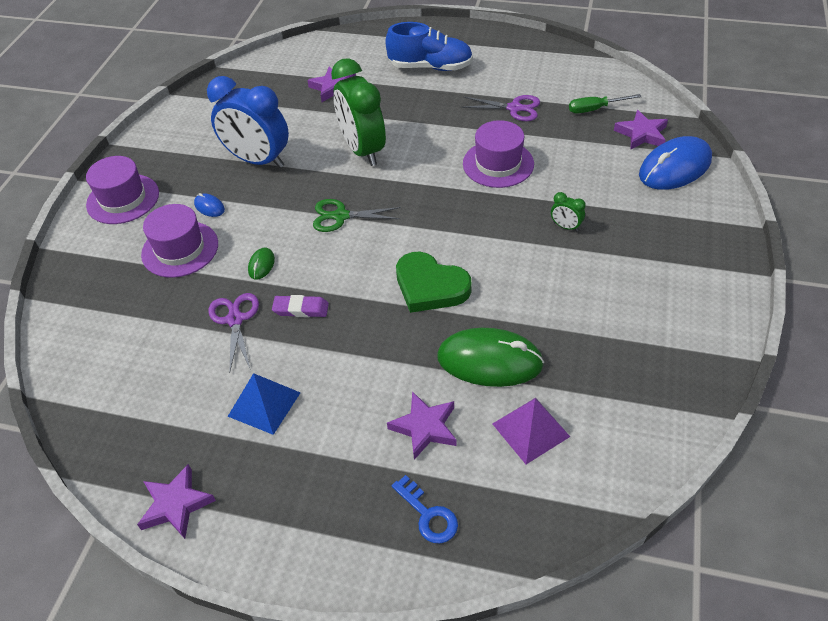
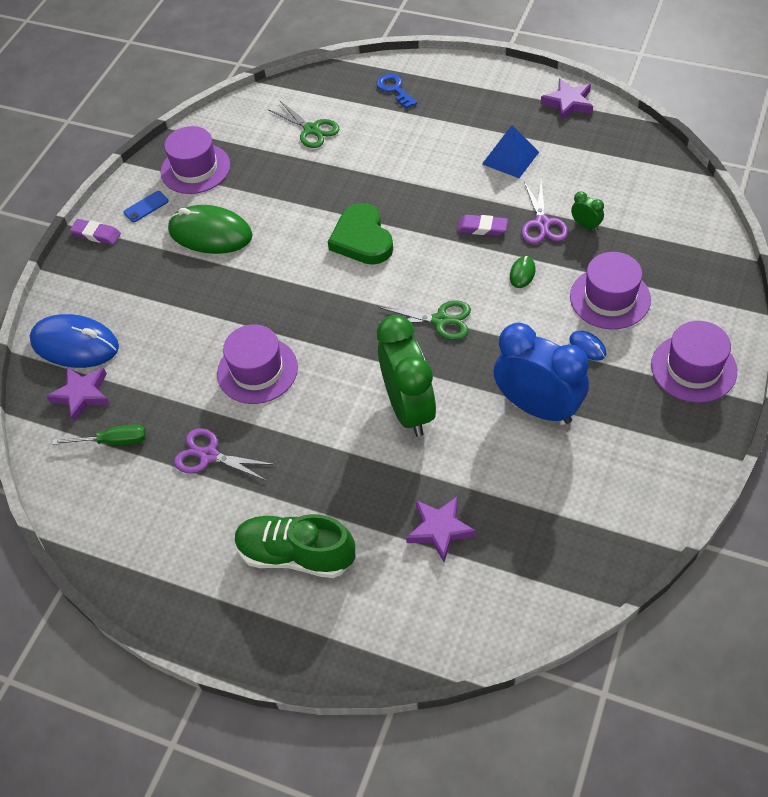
camera: 170 degrees left, 5 degrees up
blue shoe [385,22,473,71] -> green shoe [235,514,355,578]
purple star [387,392,457,460] -> none
green heart [396,252,472,313] -> green heart turned 150 degrees counterclockwise [328,203,393,265]
green mouse [437,328,544,387] -> green mouse moved to [168,205,253,254]
purple pyramid [492,398,570,464] -> green scissors [269,100,340,148]
green clock [551,192,586,231] -> green clock moved to [571,191,604,231]
blue mouse [639,136,712,190] -> blue mouse turned 45 degrees clockwise [30,314,119,368]
none -> purple eraser [70,219,121,245]
none -> blue phone [123,191,169,222]
none -> purple hat [161,126,230,194]

